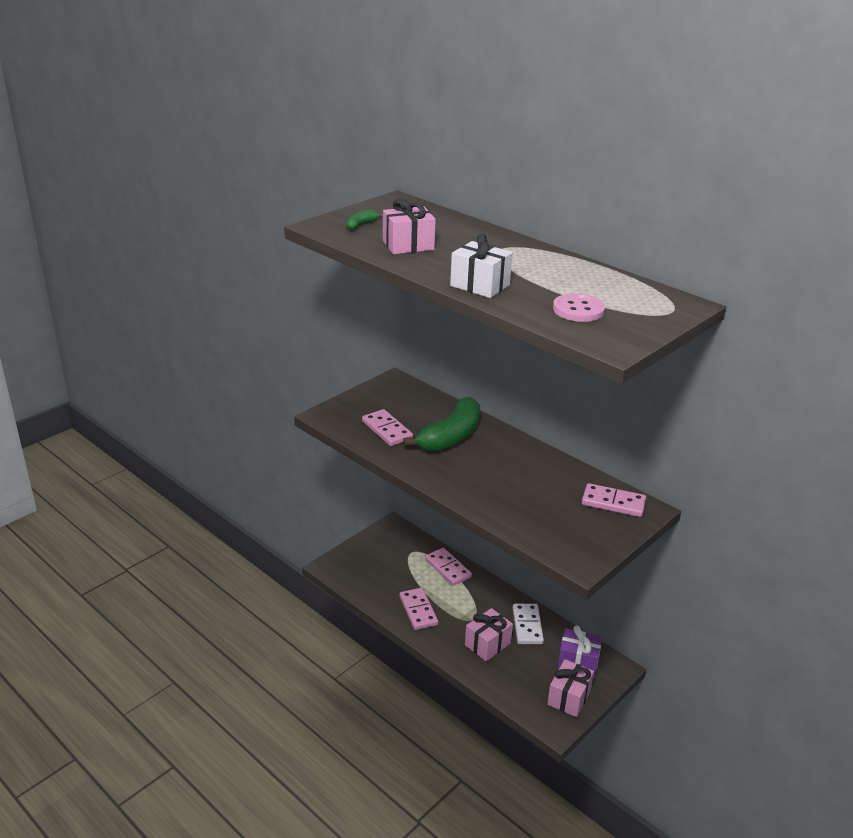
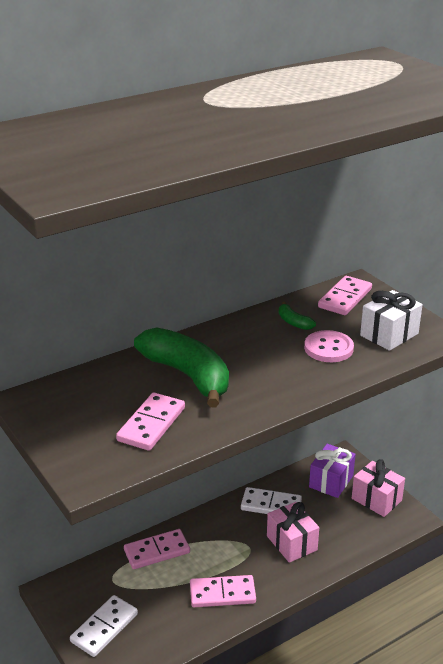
camera: 75 degrees left, 0 degrees up
green banana [346,210,383,230] -> green banana moved to [279,302,316,330]
pink domino [362,409,413,446] -> pink domino turned 45 degrees counterclockwise [116,393,185,451]
pink gift [383,199,436,254] -> none
white gift [450,234,512,298] -> white gift moved to [360,290,423,351]
pink button [553,293,605,322] -> pink button moved to [304,330,354,362]
none -> white domino [70,595,138,657]

